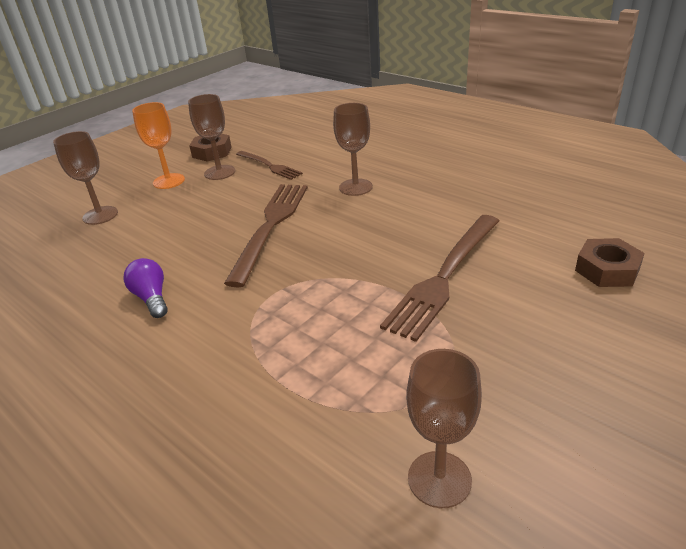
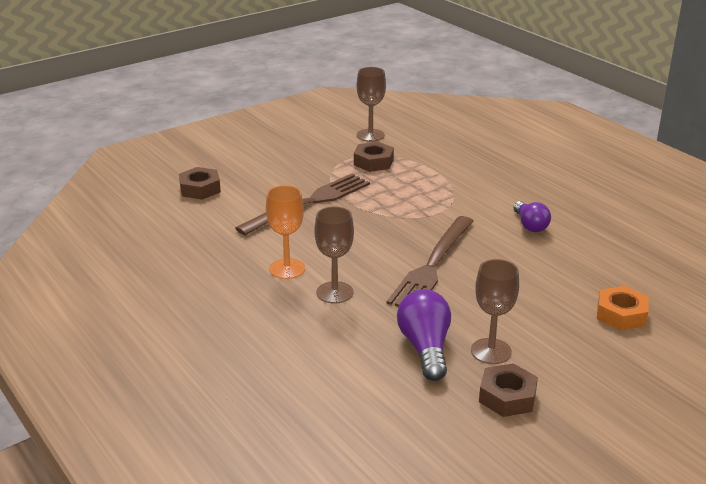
camera: 170 degrees left, 5 degrees down
brown goblet [53,131,118,225] -> orange nut [597,286,648,331]
orange goblet [132,102,185,189] -> orange goblet moved to [266,185,305,279]
brown fork [236,151,303,180] -> purple light bulb [397,289,451,381]
none -> brown nut [354,142,394,172]

